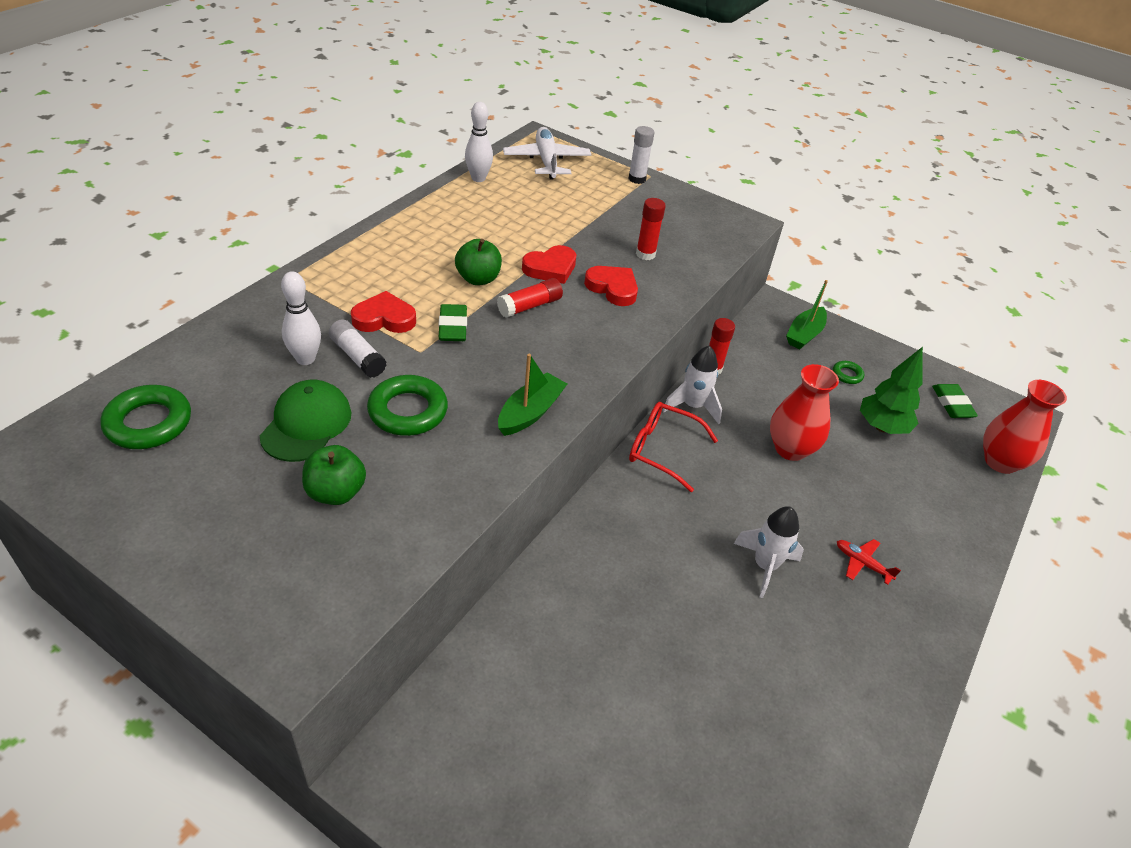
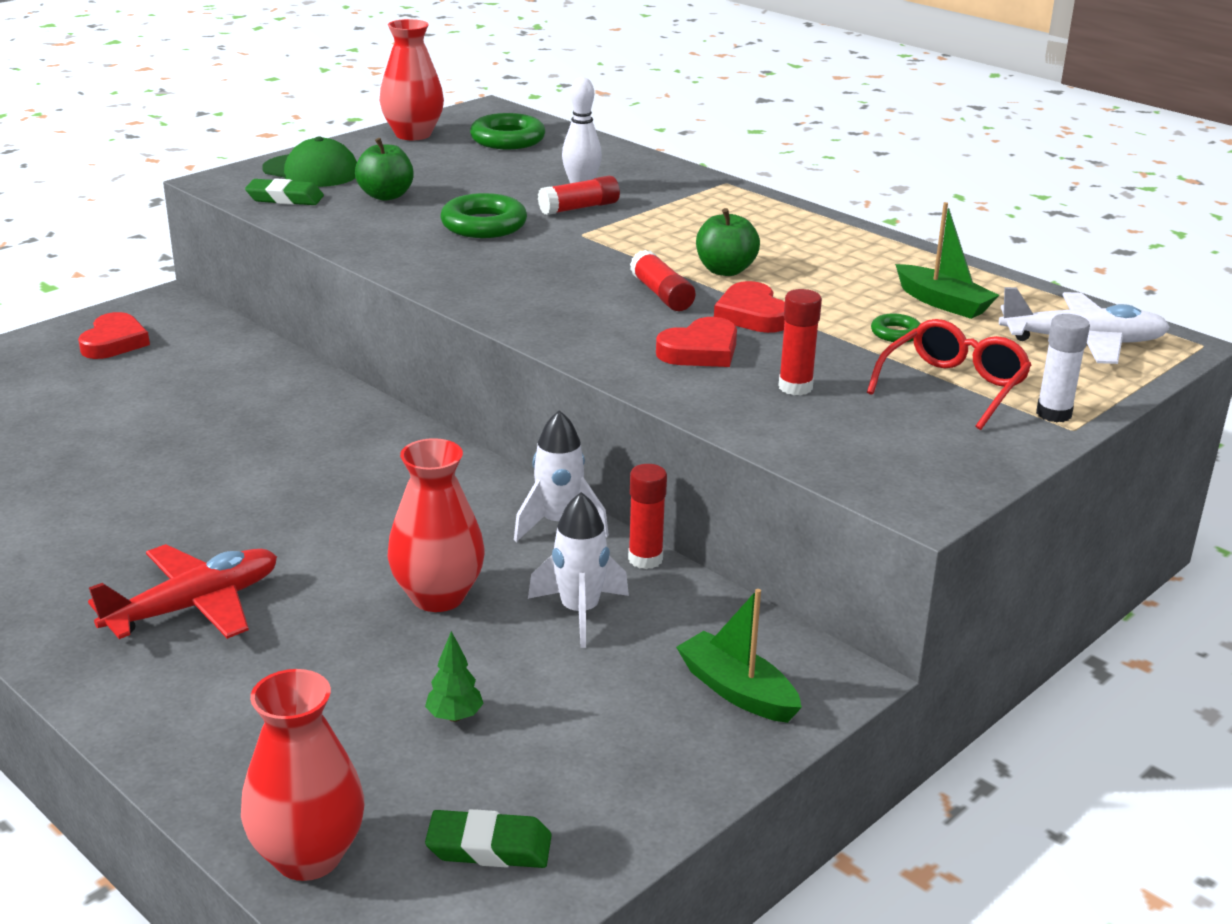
camera: 105 degrees right, 15 degrees down
green cap [260,380,352,462] -> green cap moved to [262,137,357,187]
white glue stick [329,319,387,378] -> red glue stick [538,176,620,215]
red heart [351,291,416,333] -> red heart moved to [78,312,150,359]
green eraser [438,304,467,341] -> green eraser moved to [245,178,324,205]
white bowling pin [465,102,493,182] -> none
green boat [498,354,567,436] -> green boat moved to [895,202,999,319]
red glasses [629,402,718,492] -> red glasses moved to [867,319,1032,430]
white rocket [734,506,804,598] -> white rocket moved to [528,492,629,648]
green ring [833,361,864,384] -> green ring moved to [871,314,921,342]
red plane [837,539,901,585] -> red plane [88,544,277,639], size x1.94
green tree [860,347,923,434] -> green tree [425,631,484,722], size x0.52
none -> red vase [380,19,444,140]

